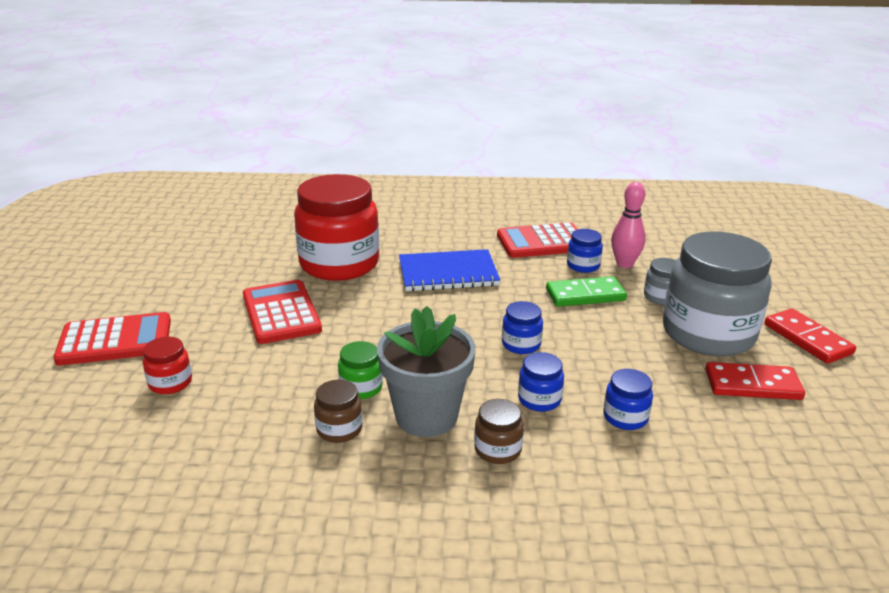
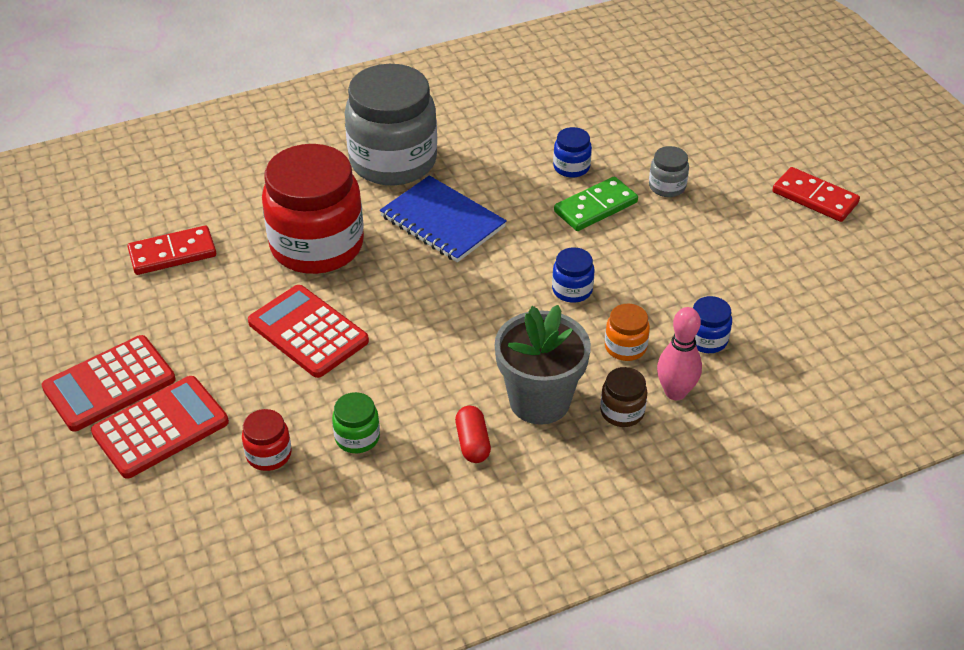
camera: 25 degrees left, 15 degrees up
brown jar [314,380,362,443] -> red capsule [455,406,491,463]
green jar [338,341,383,399] -> green jar moved to [332,392,380,453]
blue notebook [399,249,500,291] -> blue notebook turned 75 degrees clockwise [380,175,507,263]
red calculator [497,222,578,258] -> red calculator moved to [42,335,176,431]
blue jar [518,352,564,412] -> orange jar [605,304,650,361]
pink bowling pin [611,182,646,268] -> pink bowling pin moved to [657,307,702,400]
grey jar [663,231,772,356] -> grey jar moved to [345,64,437,185]
red domino [705,362,805,400] -> red domino moved to [128,225,216,275]

